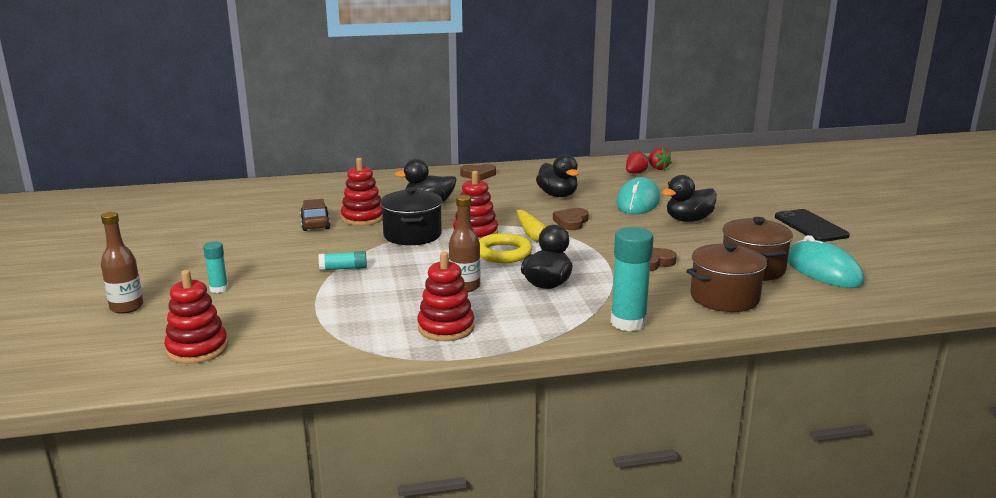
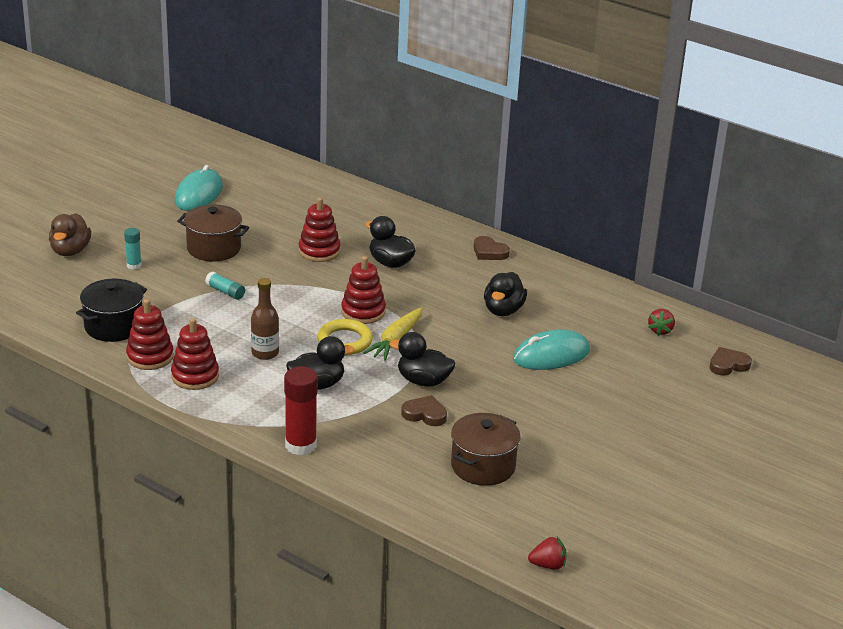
camera: 45 degrees right, 10 degrees up
brown bottle [101,212,143,314] -> brown duck [49,213,91,256]
red stacking toy [164,270,228,364] -> red stacking toy moved to [126,299,174,370]
brown car [300,199,330,231] -> none
black pot [380,187,443,245] -> black pot moved to [76,279,147,342]
brown heart [553,208,589,230] -> brown heart moved to [710,347,752,375]
turquoise glue stick [611,227,654,332] -> red glue stick [284,366,318,455]
red strawberry [626,150,649,173] -> red strawberry moved to [528,537,567,570]
black duck [662,175,717,222] -> black duck moved to [389,332,455,387]
brown pot [686,243,769,312] -> brown pot moved to [177,204,249,262]
black phone [775,209,850,242] -> none
turquoise mouse [788,235,864,288] -> turquoise mouse moved to [174,165,223,211]

